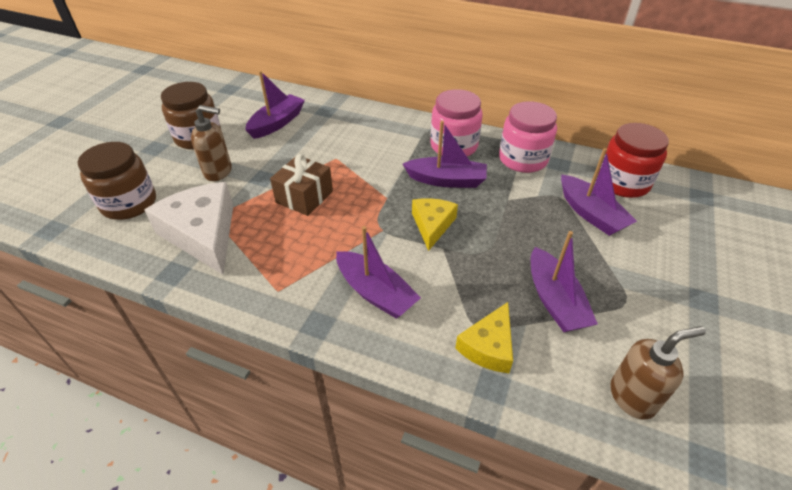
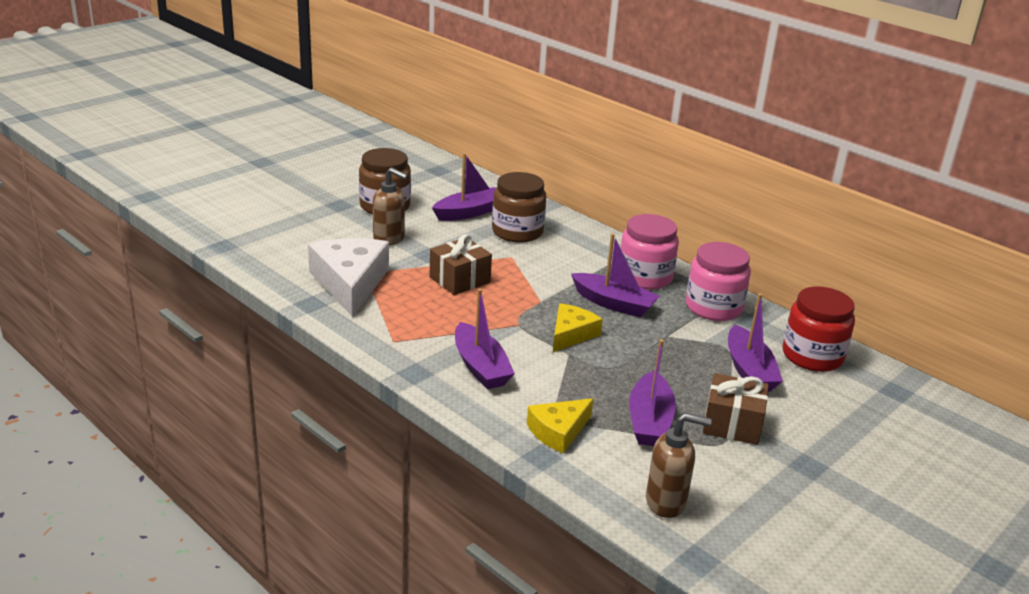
camera: 20 degrees right, 15 degrees down
brown jar [78,142,156,220] -> brown jar moved to [492,172,546,243]
none -> brown gift [703,373,769,445]

